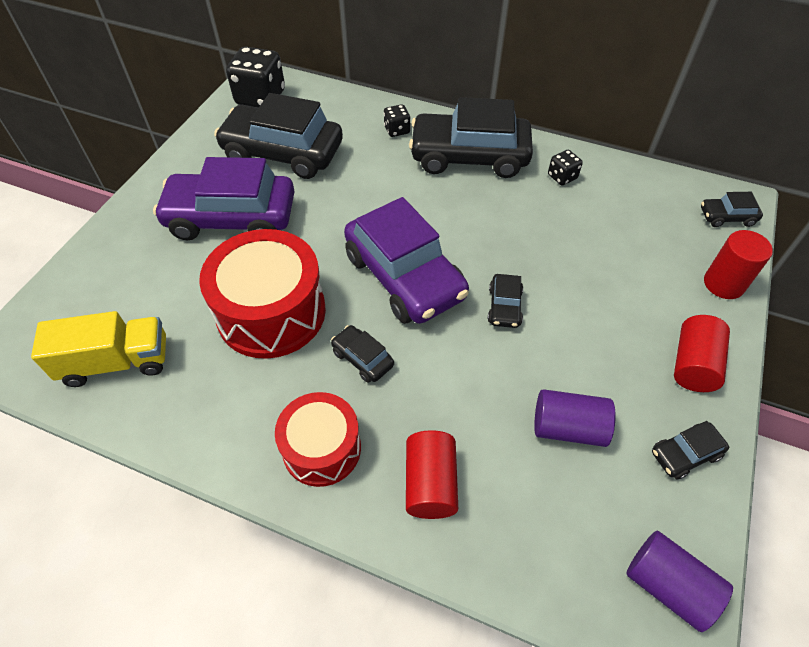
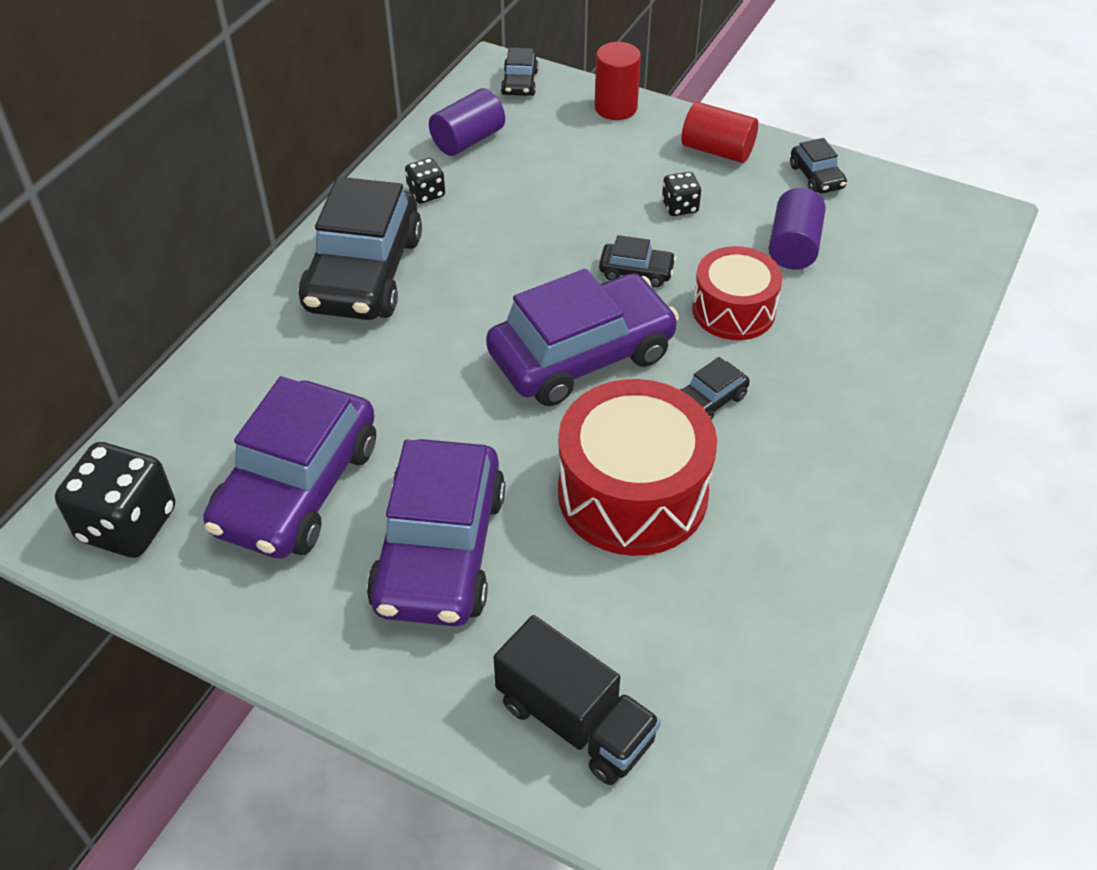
camera: 85 degrees left, 5 degrees down
yellow truck [31,311,166,387] -> none
black car [214,93,343,179] -> purple car [203,376,376,559]
red drum [275,392,361,487] -> red drum moved to [692,246,783,340]
black dice [384,104,410,137] -> black dice moved to [662,172,701,216]
red cylinder [406,430,458,519] -> none
purple cylinder [626,531,733,632] -> purple cylinder moved to [429,88,505,156]
none -> black truck [493,615,661,785]

